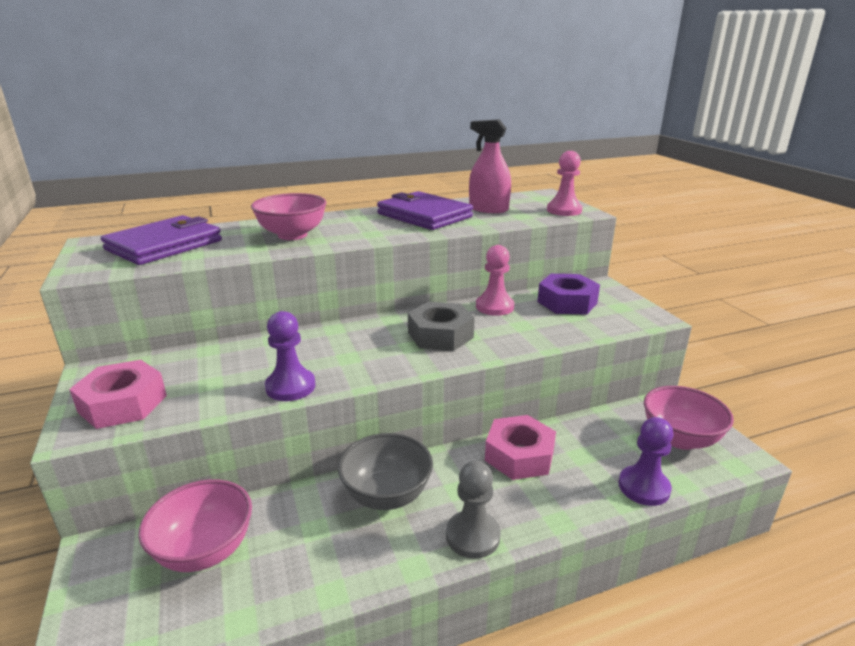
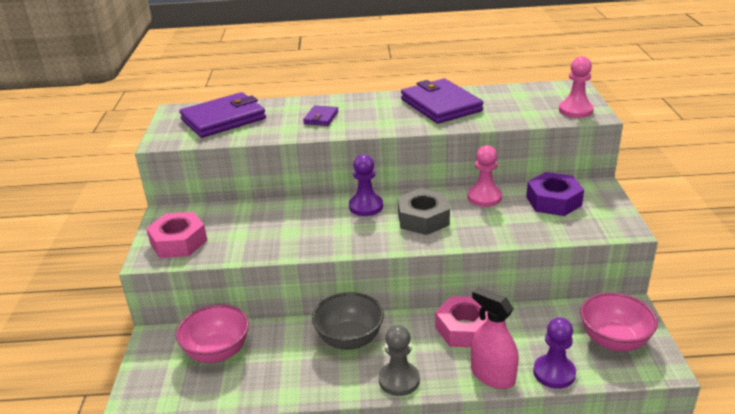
camera: 20 degrees right, 5 degrees up
pink bowl [251,193,326,240] -> purple wallet [303,105,338,126]
purple pawn [265,311,316,401] -> purple pawn moved to [349,154,383,216]
pink spray bottle [469,119,511,213] -> pink spray bottle moved to [471,287,519,389]

